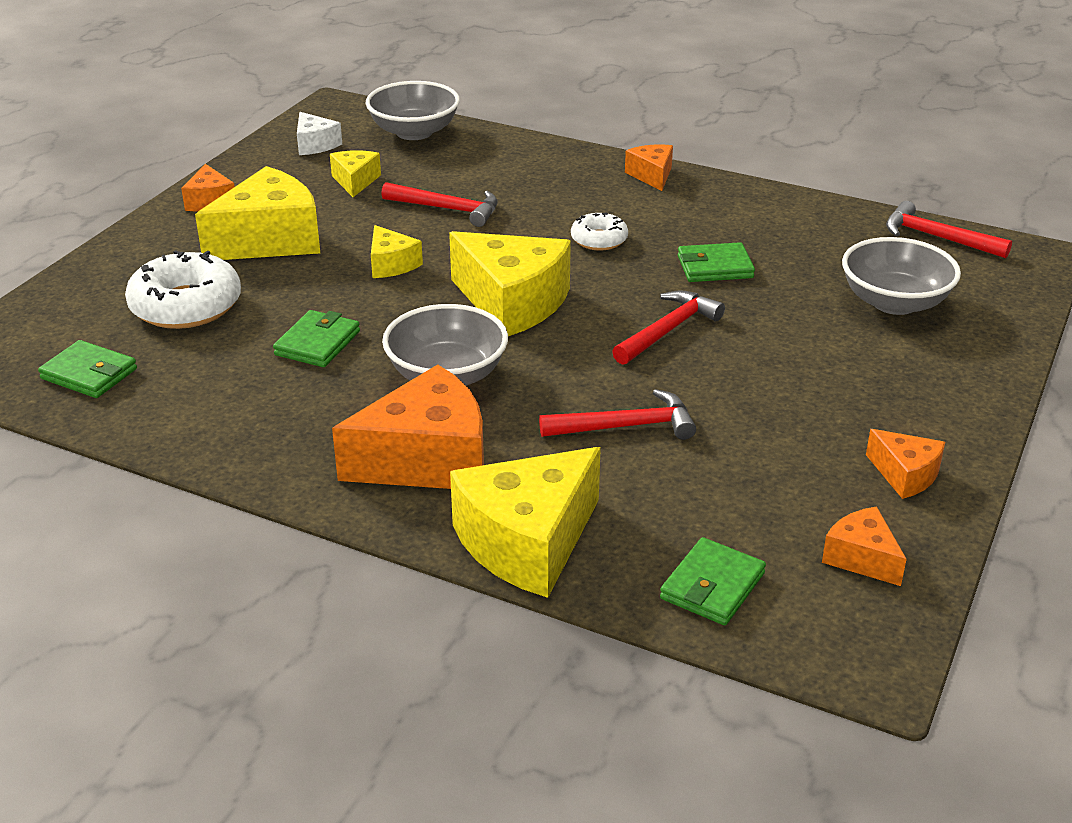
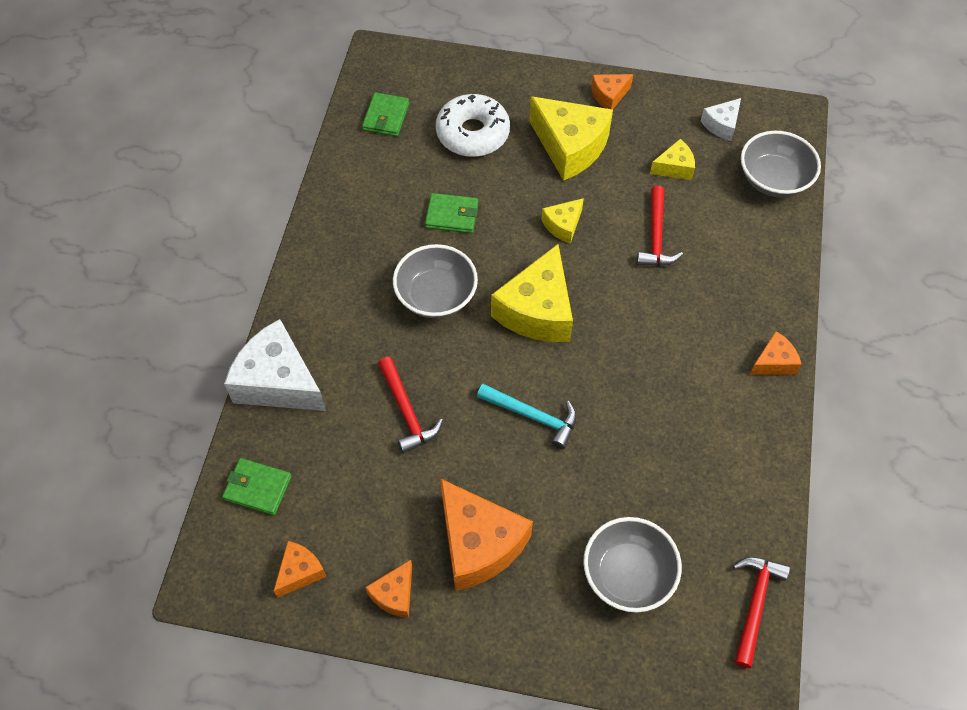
camera: 75 degrees right, 25 degrees up
orange cheese [332,364,484,489] -> orange cheese moved to [440,478,533,591]
yellow cheese [450,447,601,598] -> white cheese [224,319,326,411]
white donut [571,212,628,251] -> none
red hammer [612,290,725,365] -> turquoise hammer [477,384,577,449]
green wallet [678,242,755,282] -> none

